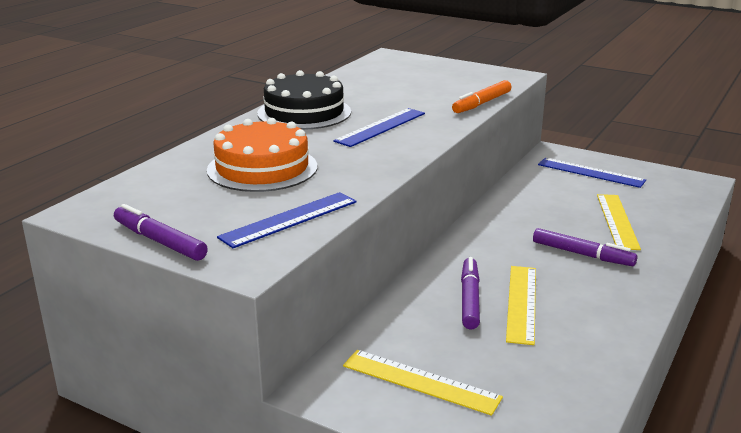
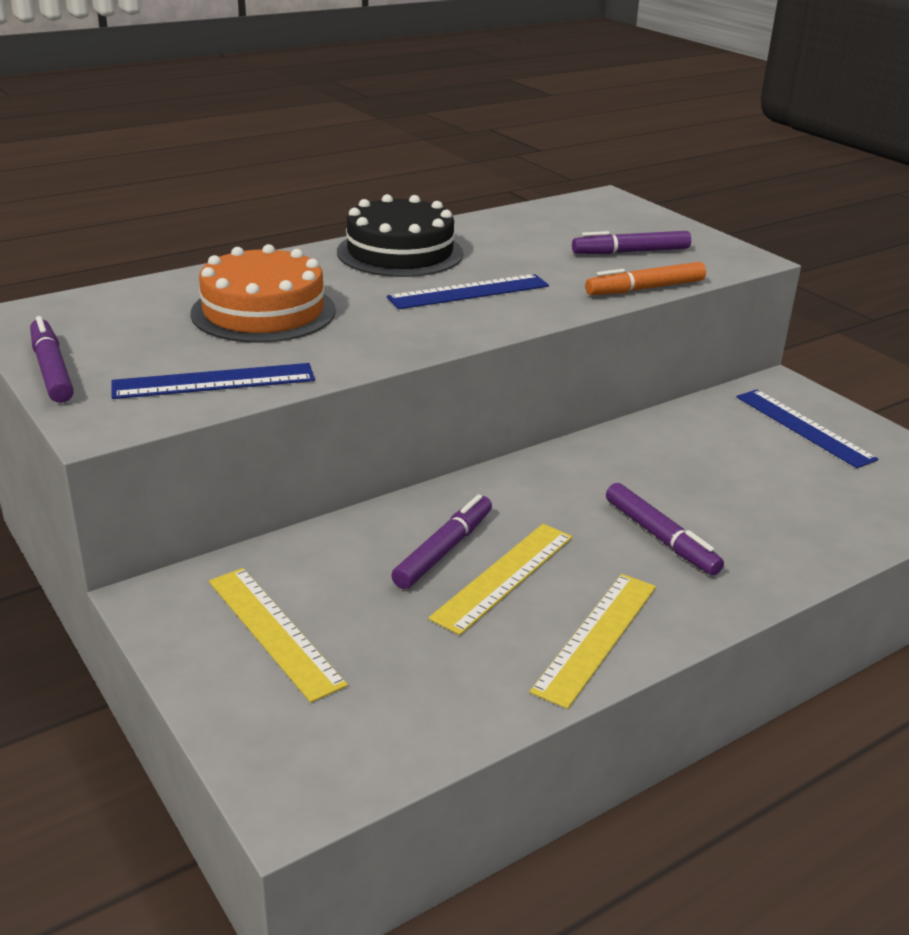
camera: 25 degrees right, 5 degrees up
yellow ruler [597,194,641,250] -> yellow ruler moved to [530,574,656,709]
none -> purple marker [572,231,691,254]

